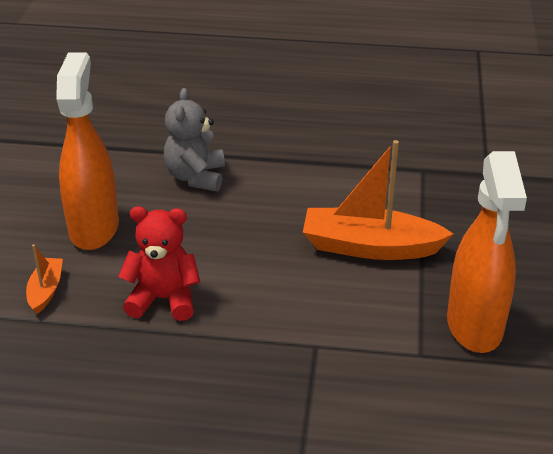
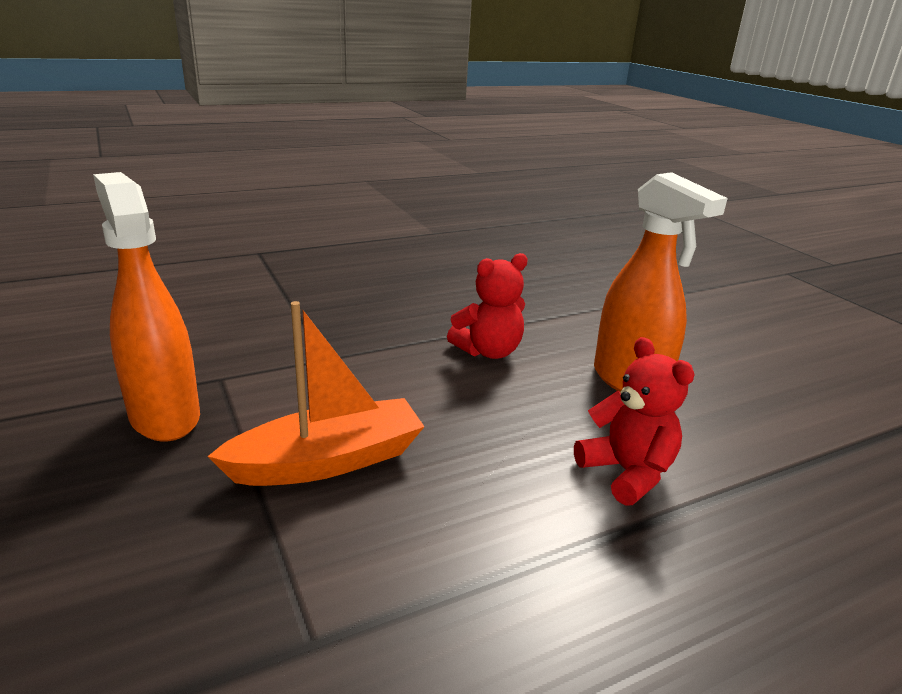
camera: 145 degrees right, 10 degrees down
orange boat [26,244,63,314] -> none
grey teddy bear [164,88,225,192] -> red teddy bear [574,337,695,506]

